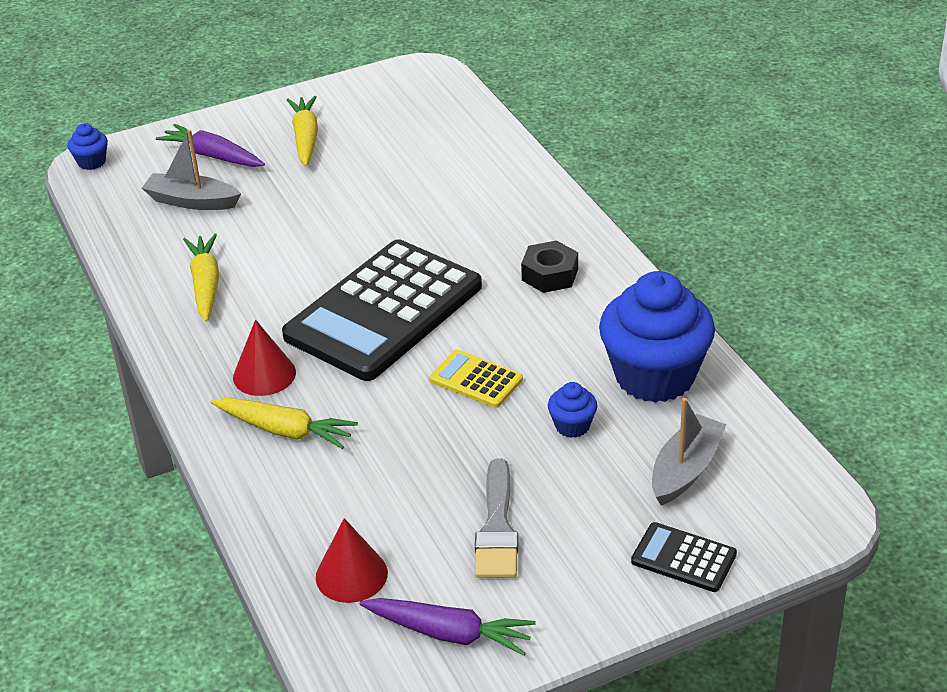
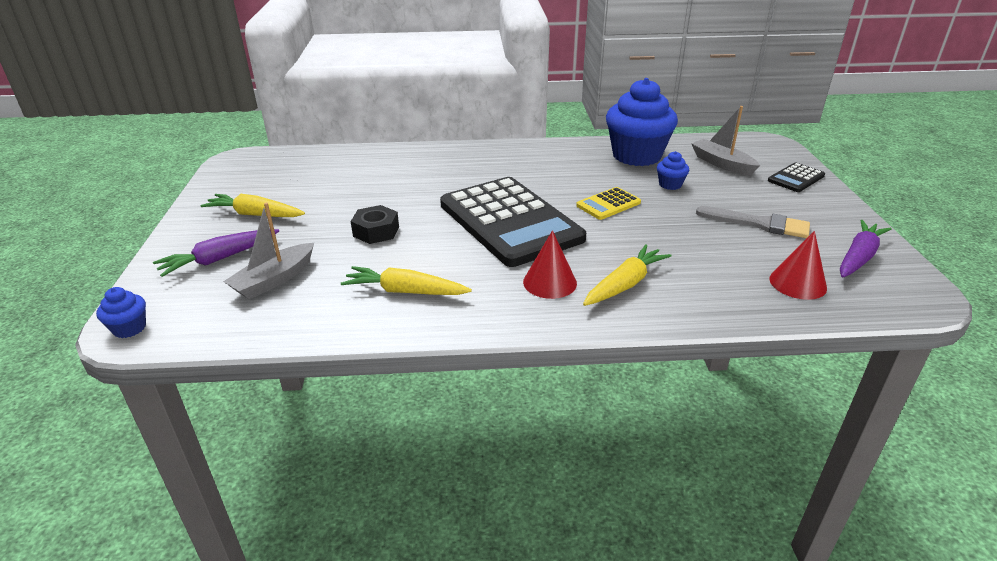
camera: 70 degrees left, 5 degrees down
black nut [521,240,578,293] -> black nut moved to [351,205,399,244]

